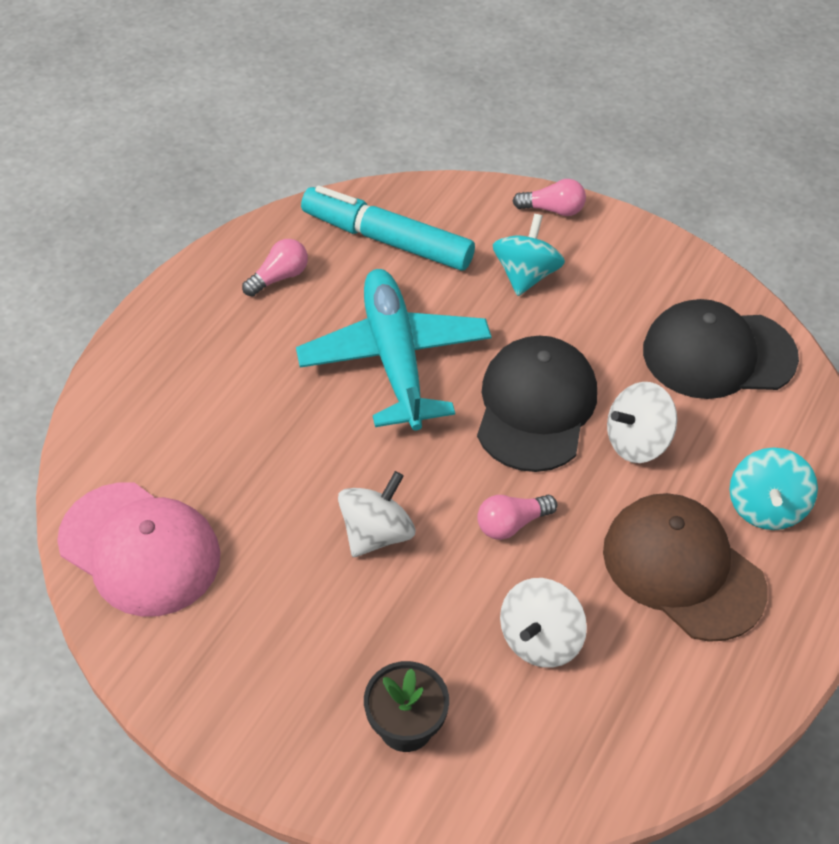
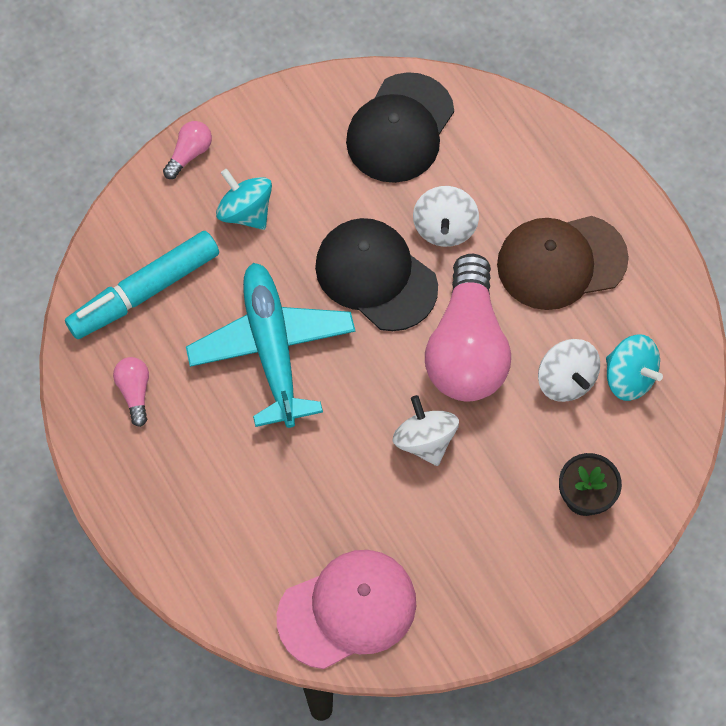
camera: 60 degrees left, 15 degrees up
turquoise plane [296,269,492,431] -> turquoise plane turned 60 degrees clockwise [186,263,355,428]
pink light bulb [477,495,557,540] -> pink light bulb [425,254,511,401], size x2.40
turquoise spinning top [730,447,818,530] -> turquoise spinning top moved to [606,335,663,401]

